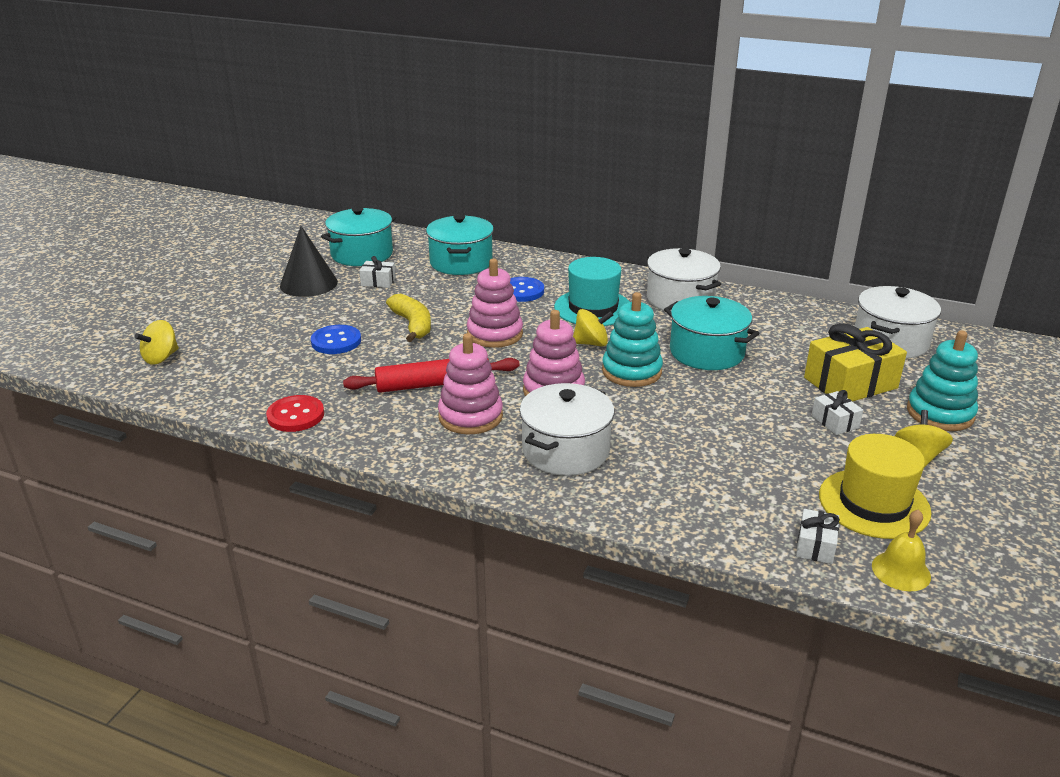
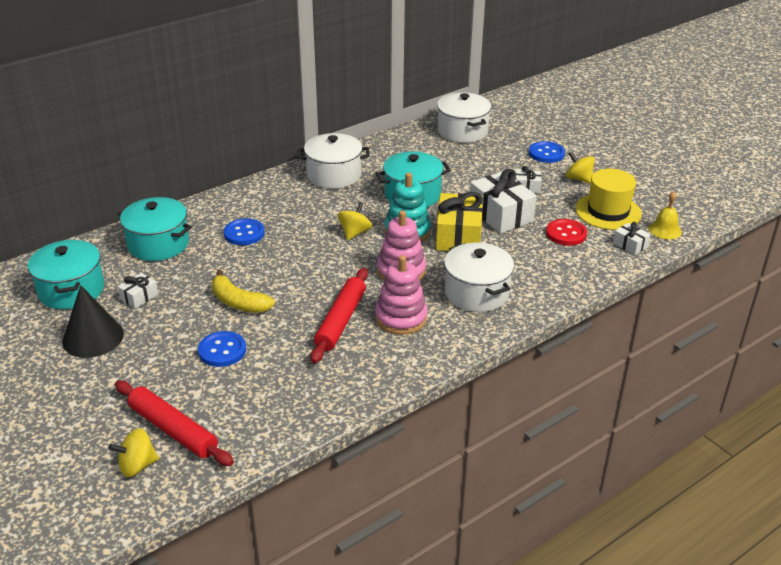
camera: 60 degrees left, 5 degrees up
yellow spinning top [134,320,179,365] -> yellow spinning top turned 90 degrees clockwise [109,428,159,477]
red button [266,395,324,432] -> red button moved to [546,219,587,246]
yellow banana [386,293,431,342] -> yellow banana turned 150 degrees counterclockwise [212,270,275,313]
pink stacking toy [467,259,523,348] -> none
turquoise hat [554,257,630,326] -> none
yellow gift [804,323,907,402] -> yellow gift moved to [436,192,483,251]
turquoise stacking toy [907,330,978,431] -> blue button [529,141,565,163]
none -> red rolling pin [115,380,234,466]
none -> white gift [470,169,537,234]

